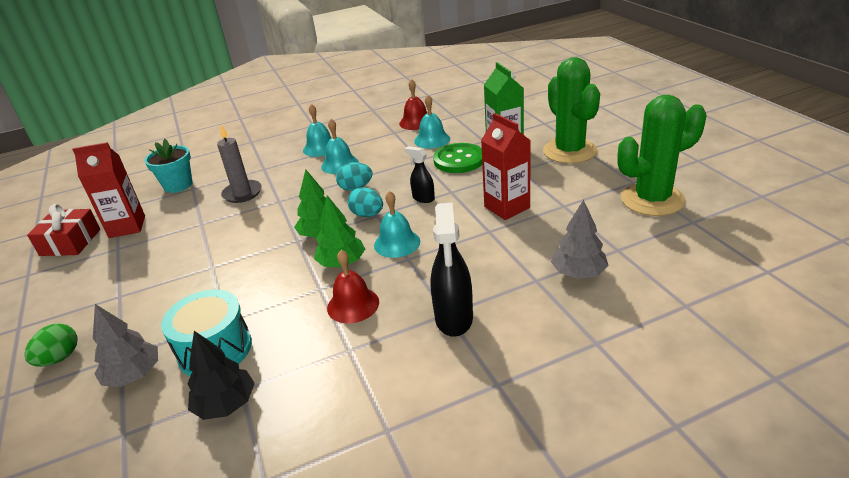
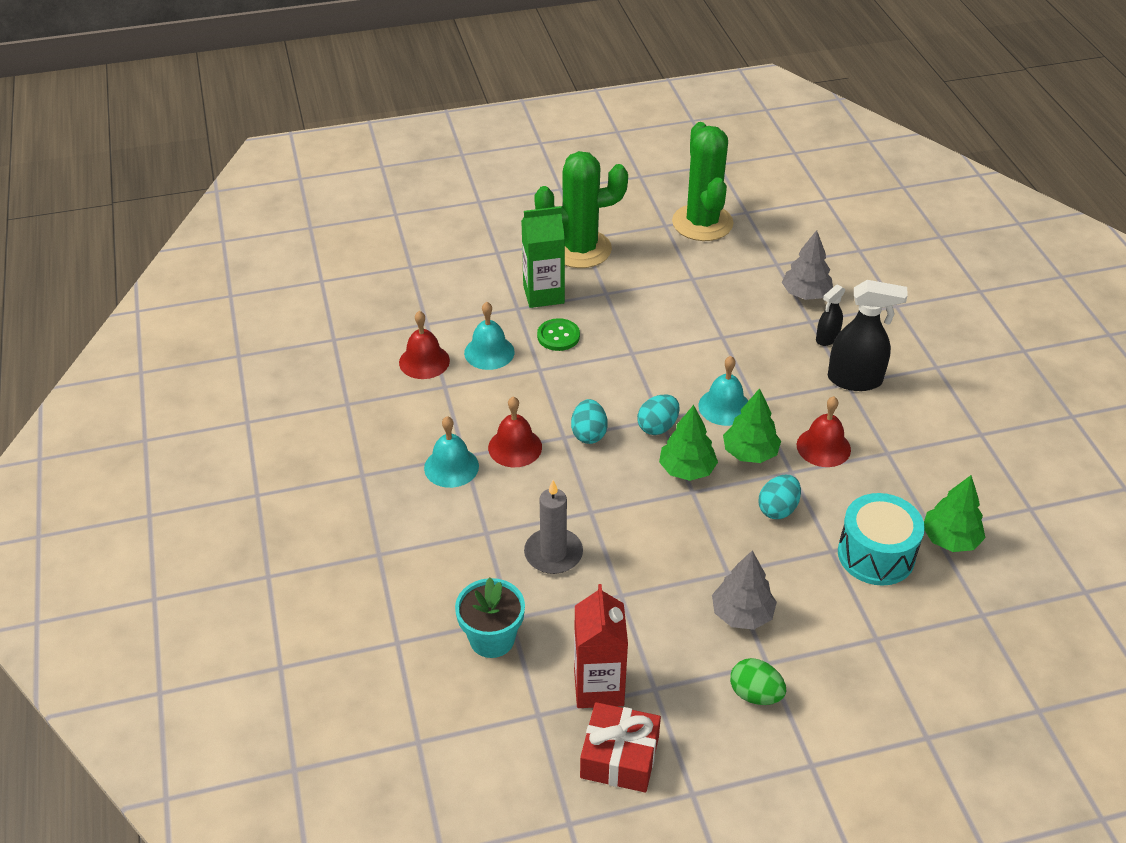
camera: 85 degrees left, 10 degrees up
green egg [24,323,78,367] -> green egg moved to [730,658,786,705]
grey tree [93,304,158,387] -> grey tree moved to [712,550,777,630]
black tree [187,331,255,420] -> green tree [924,475,985,552]
turquoise bell [321,119,359,174] -> red bell [488,397,542,467]
black spray bottle [405,146,435,203] -> black spray bottle moved to [816,284,846,346]
green button [433,143,482,173] -> green button [537,318,580,351], size x0.65
red carton [481,113,531,220] -> none
none -> turquoise egg [758,475,801,519]

